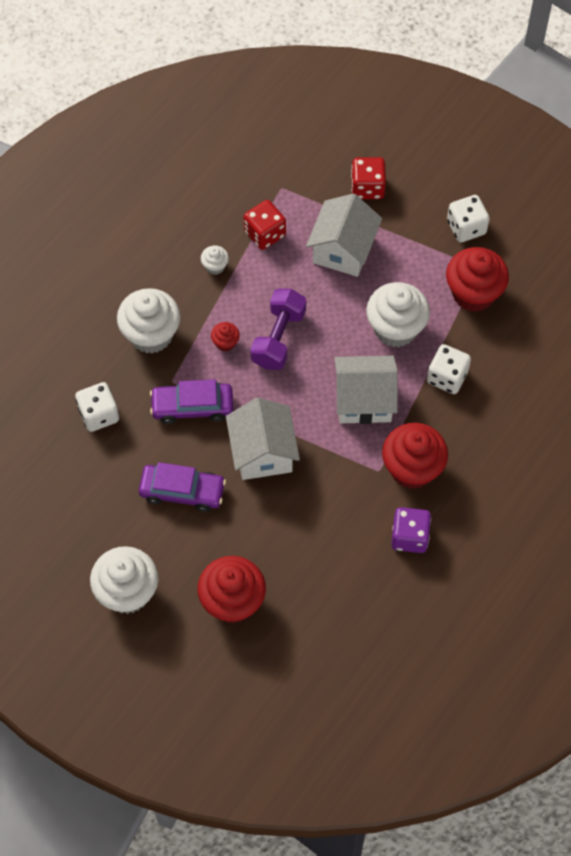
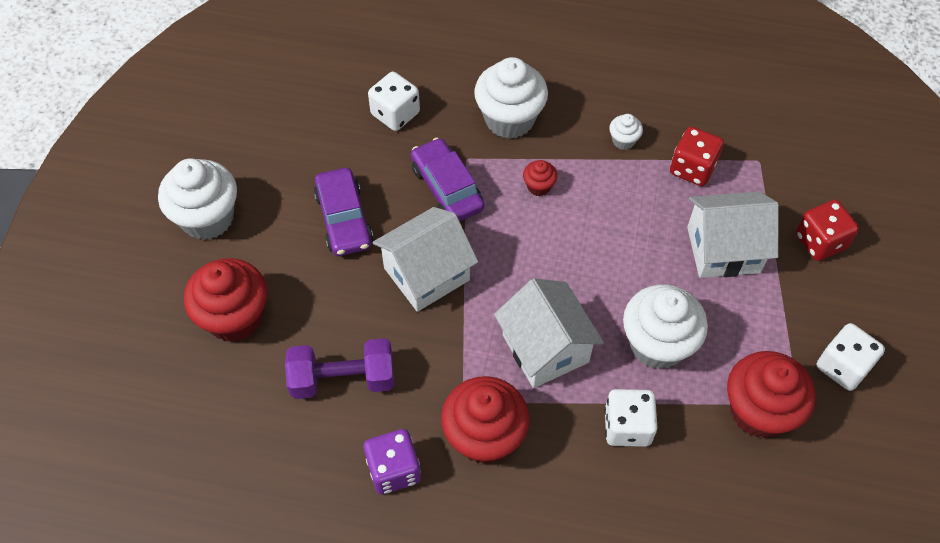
camera: 65 degrees right, 5 degrees down
purple dumbbell [250,289,306,370] -> purple dumbbell moved to [285,338,394,399]

